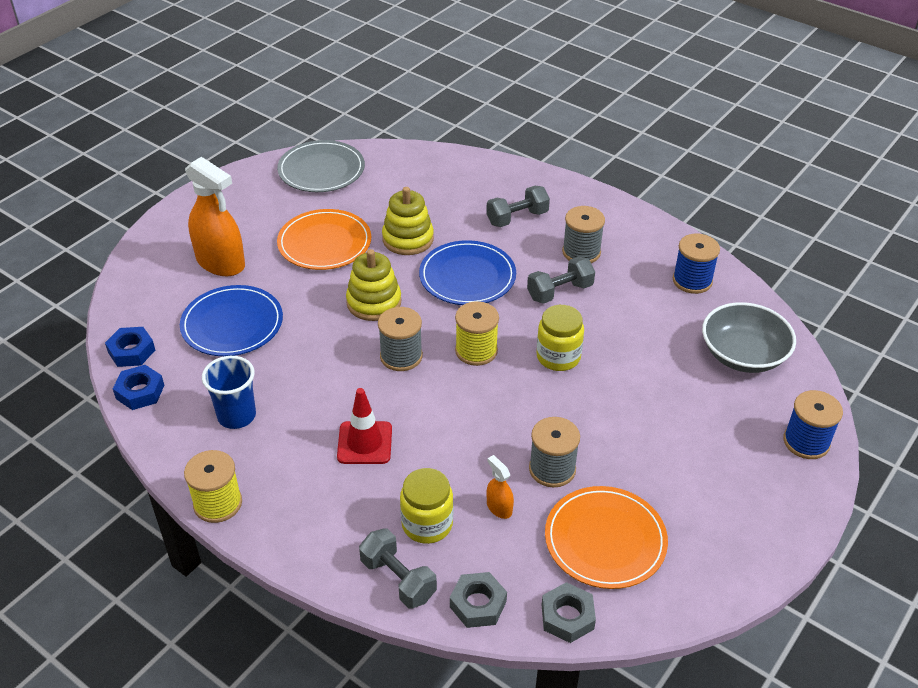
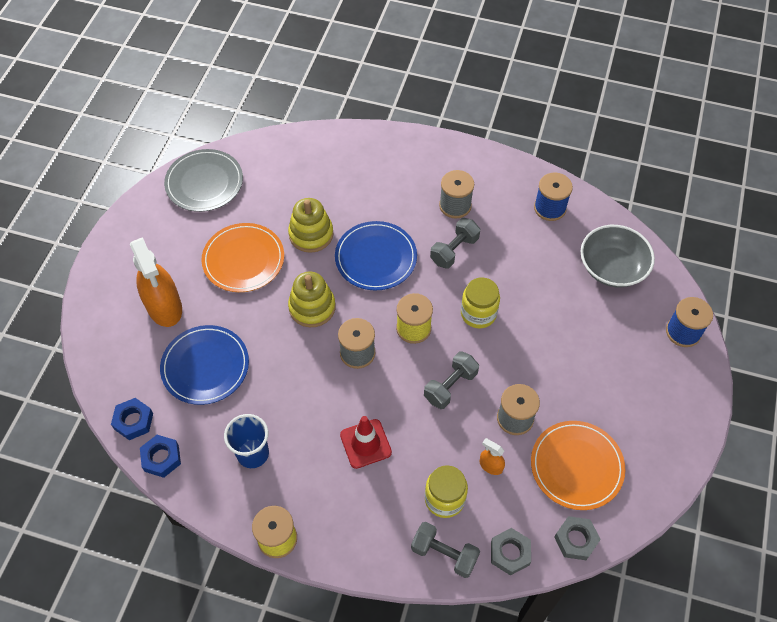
camera: 20 degrees left, 15 degrees up
orange spray bottle [185,157,245,276] -> orange spray bottle turned 45 degrees clockwise [130,237,182,327]
grey dumbbell [486,186,550,227] -> grey dumbbell moved to [424,351,479,409]

